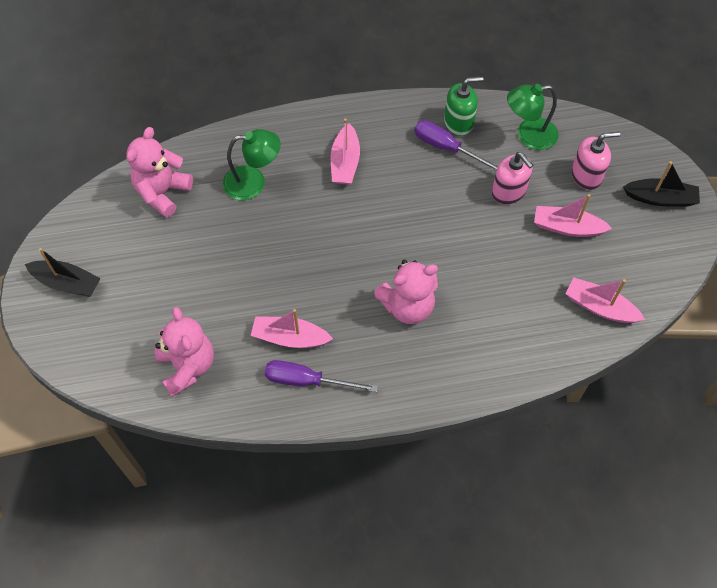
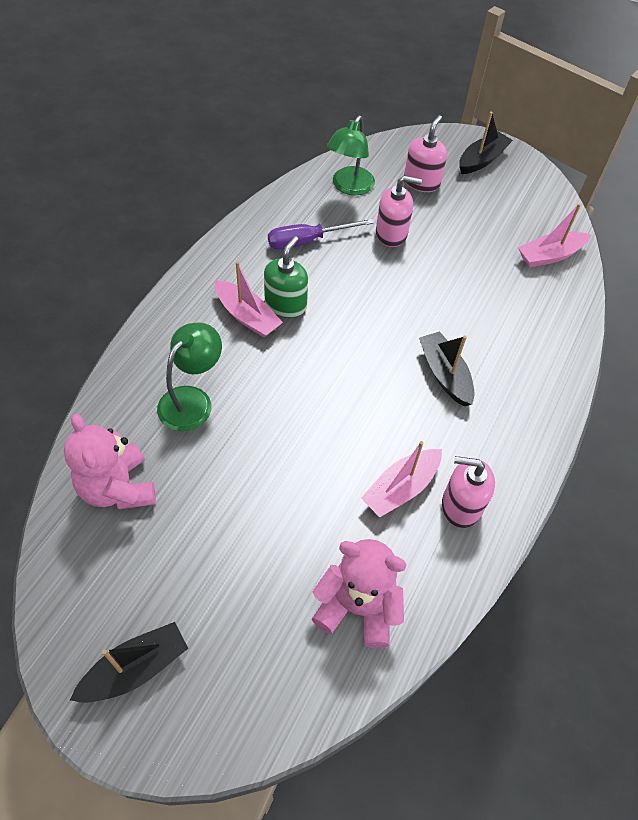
camera: 55 degrees left, 5 degrees down
purple screwdriver [265,360,378,392] -> pink soap dispenser [442,456,495,528]
pink teddy bear [374,260,438,324] -> black boat [419,331,475,406]
green soap dispenser [444,76,483,136] -> green soap dispenser moved to [264,236,308,318]
pink boat [534,194,612,237] -> none

